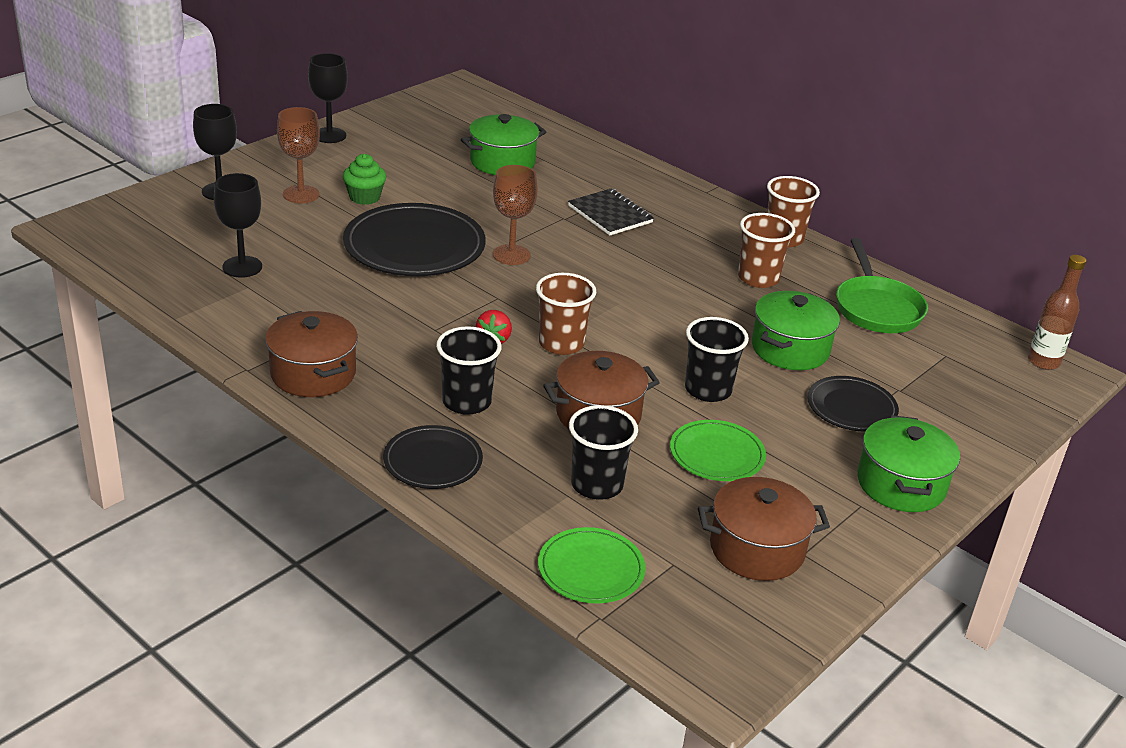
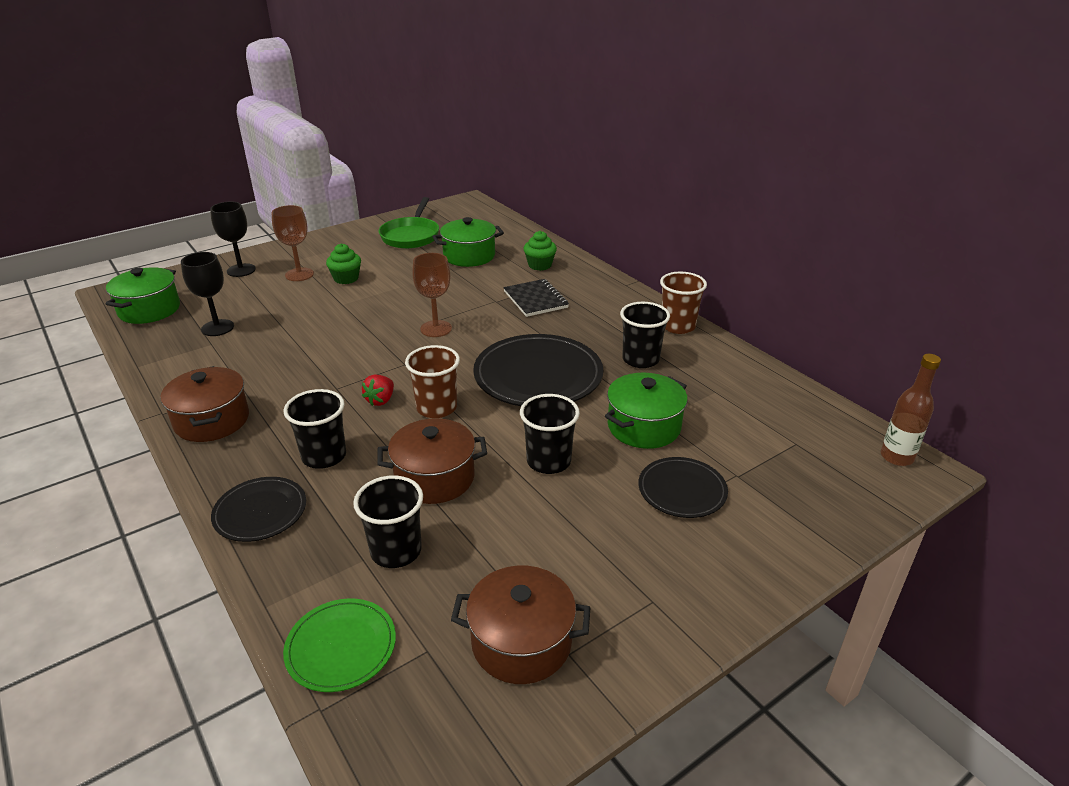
camera: 15 degrees right, 0 degrees up
black goblet [308,53,348,143] -> none
black plate [343,203,486,276] -> black plate moved to [473,334,604,406]
green plate [670,420,766,481] -> none
brown cup [738,213,795,288] -> black cup [620,302,670,368]
green pan [836,238,928,333] -> green pan moved to [379,197,439,249]
green pot [857,415,960,512] -> green pot moved to [106,267,180,324]
none -> green cupcake [524,231,557,271]

